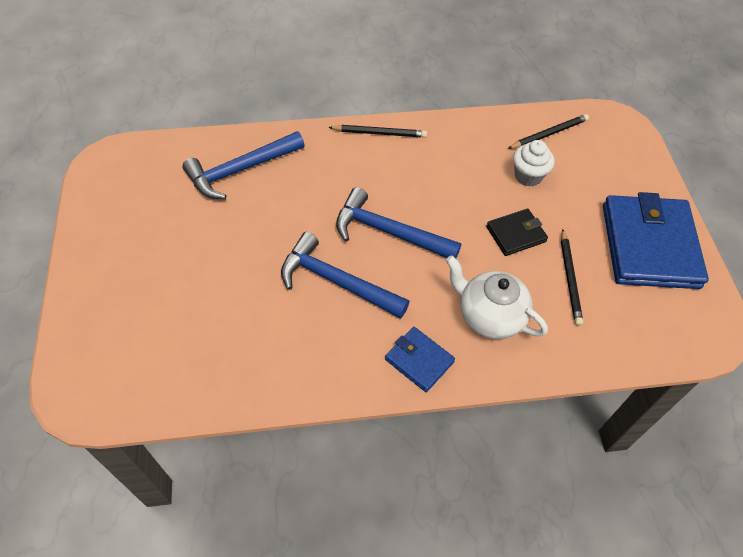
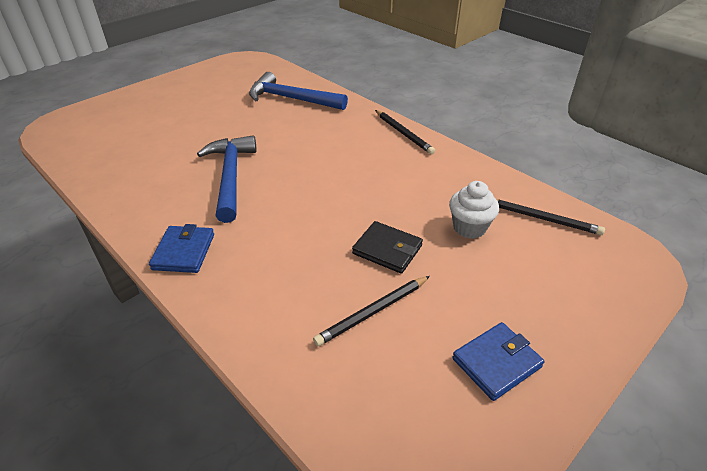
camera: 55 degrees right, 15 degrees down
blue hammer [336,187,461,259] -> none
white teapot [446,256,548,339] -> none
blue wallet [603,192,709,289] -> blue wallet [452,322,545,401], size x0.48

